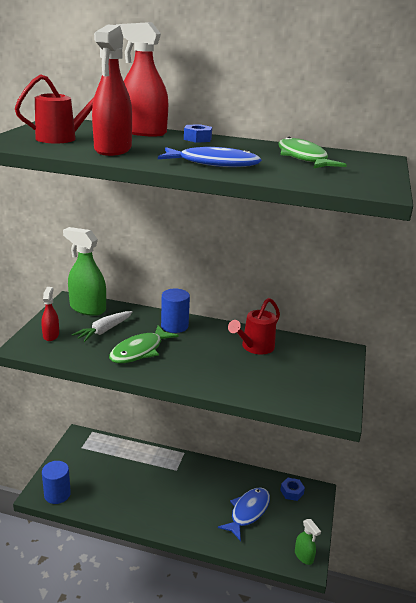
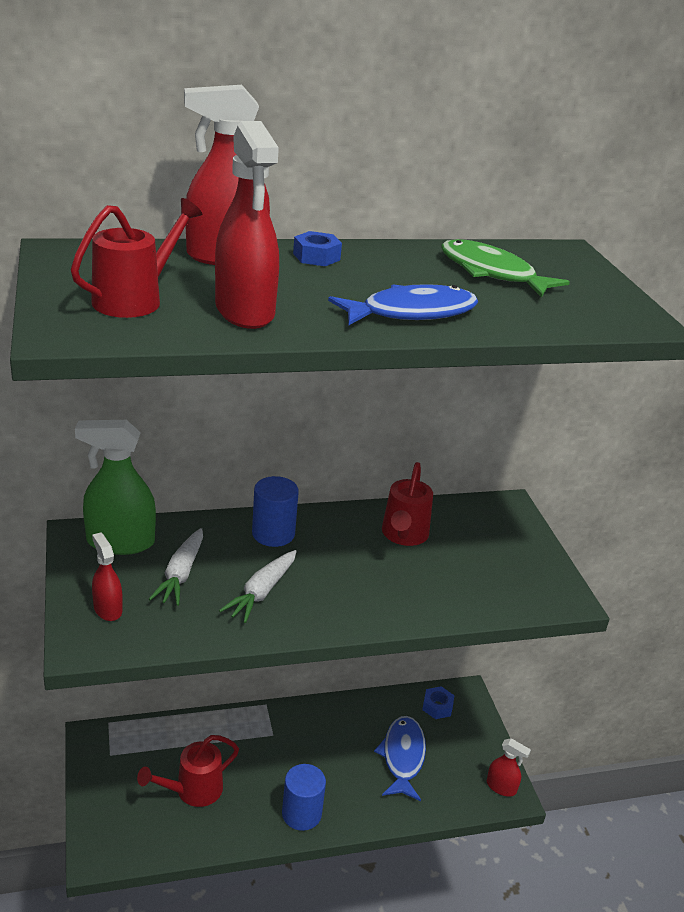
camera: 30 degrees left, 5 degrees up
blue cylinder [42,461,71,504] -> blue cylinder moved to [282,764,326,831]
green fish [109,326,179,363] -> white carrot [219,550,297,623]
green spray bottle [295,519,321,565] -> red spray bottle [487,738,531,796]
none -> red watering can [137,735,239,807]

